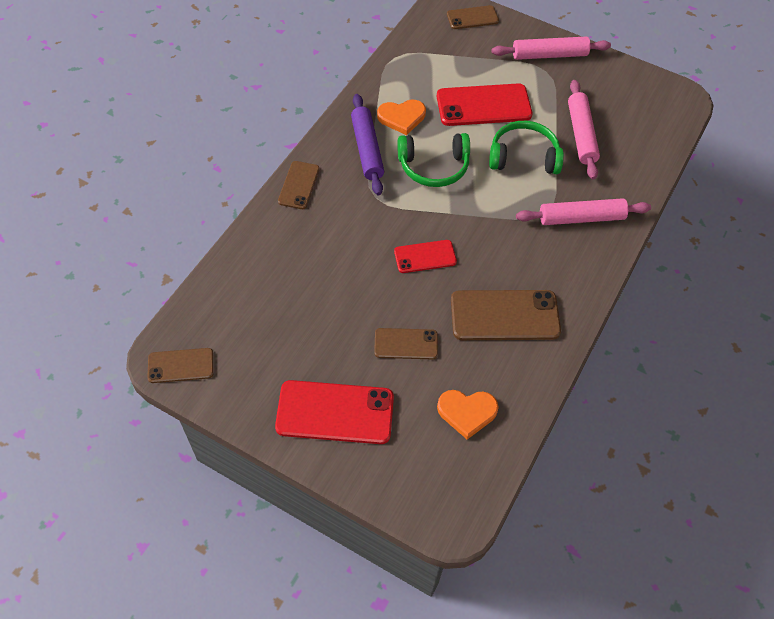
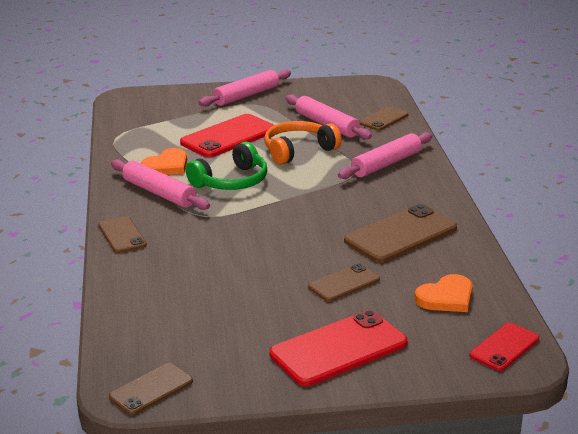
camera: 35 degrees left, 30 degrees down
purple rolling pin [351,94,384,196] -> pink rolling pin [111,159,210,210]
red phone [394,240,457,273] -> red phone moved to [469,323,539,371]
brown phone [447,5,499,29] -> brown phone moved to [359,106,409,131]
green headphones [489,121,564,174] -> orange headphones [264,121,342,164]

